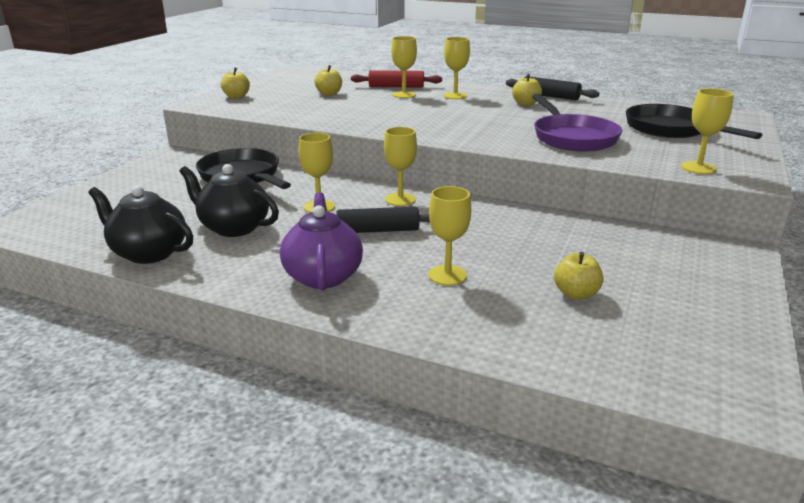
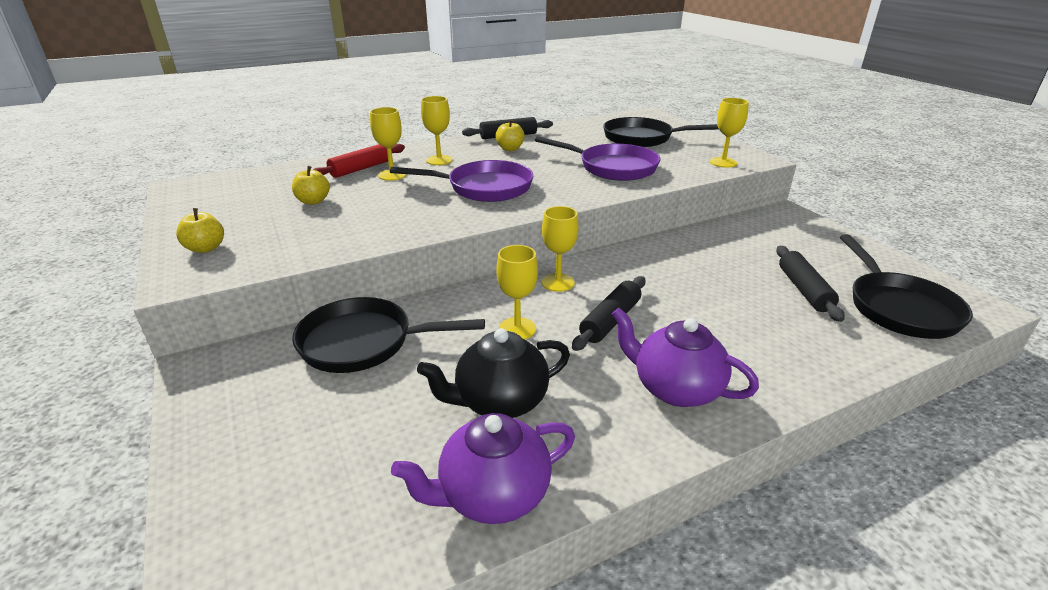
camera: 50 degrees left, 5 degrees up
black teapot [89,185,193,264] -> purple teapot [391,413,575,524]
yellow goblet [428,186,471,285] -> none
yellow apple [554,252,603,299] -> black rolling pin [776,246,845,322]
none -> purple pan [390,160,534,202]
none -> black pan [840,234,973,339]

